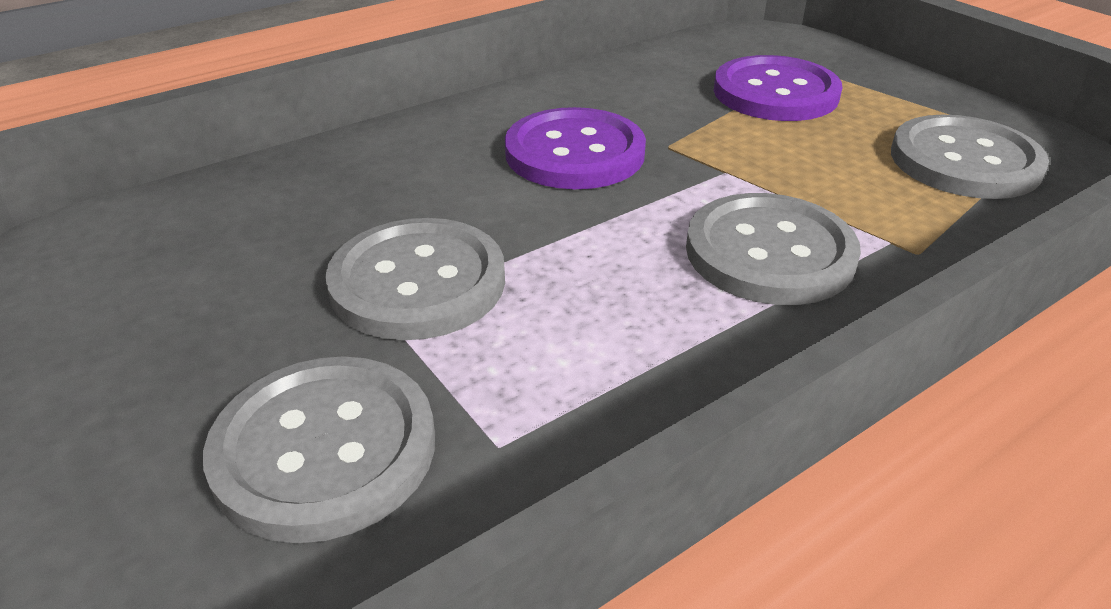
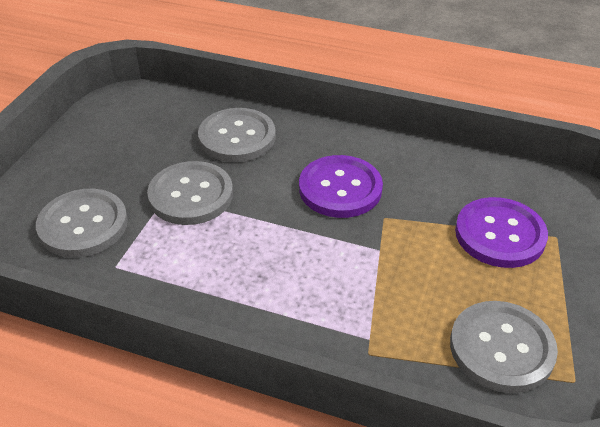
camera: 55 degrees right, 5 degrees up
grey button [686,193,861,305] -> grey button moved to [198,108,276,162]

